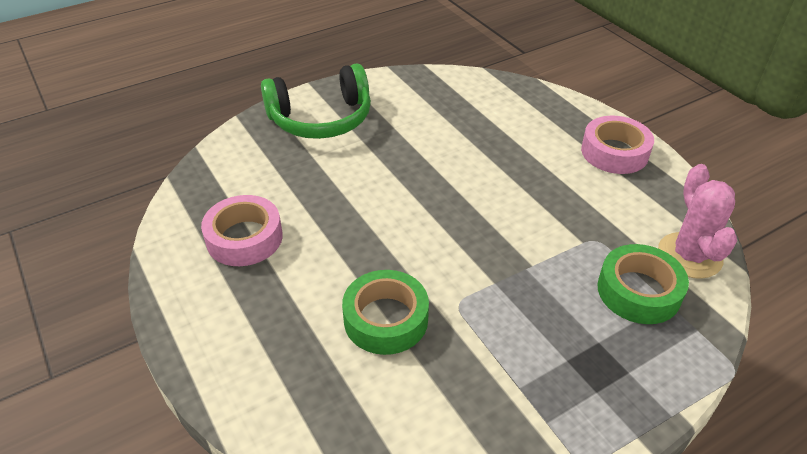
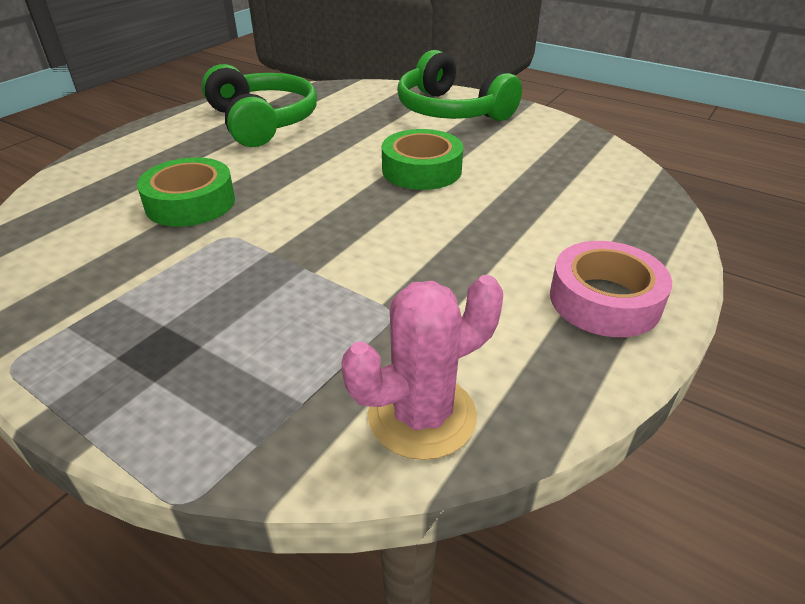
camera: 65 degrees right, 5 degrees down
pink tape [201,195,283,266] -> green headphones [202,64,317,147]
green tape [597,244,689,324] -> green tape moved to [382,129,463,190]

